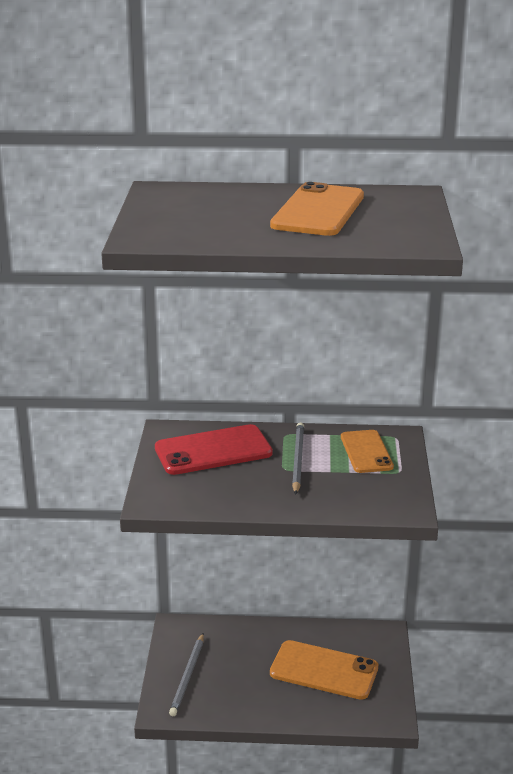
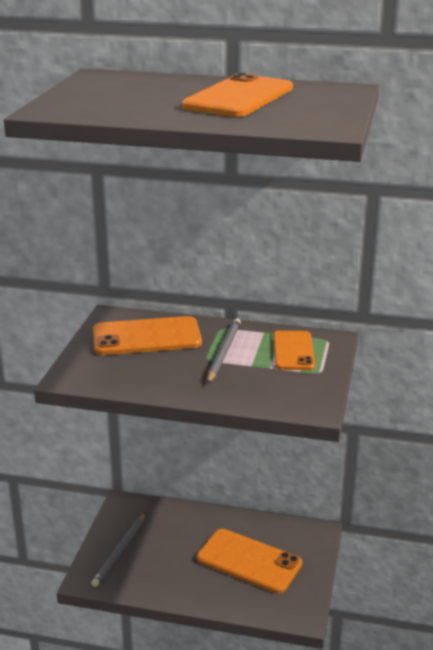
camera: 10 degrees right, 0 degrees up
red phone [155,424,273,475] -> orange phone [93,316,202,355]

